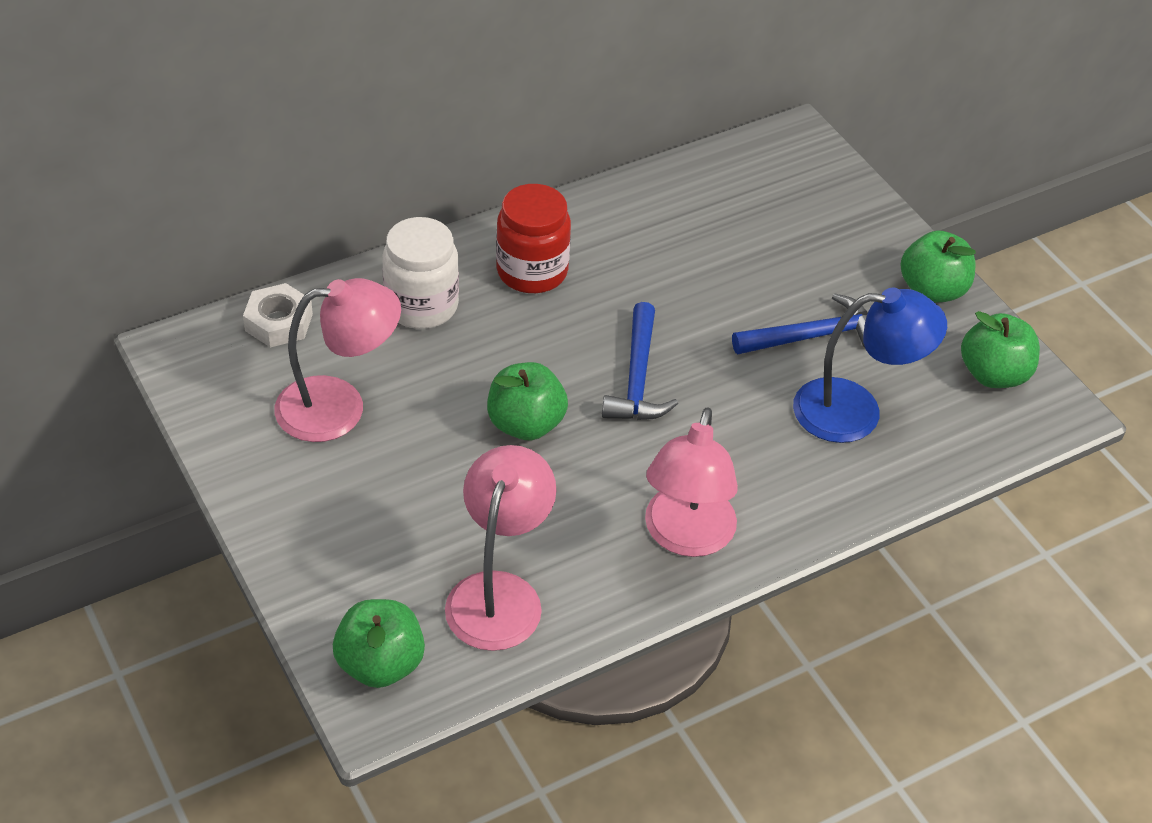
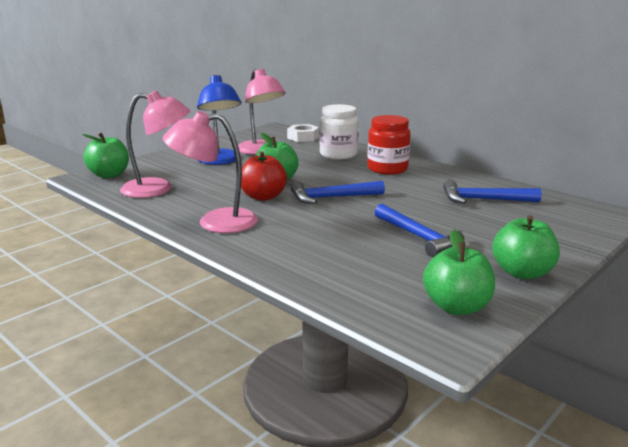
camera: 75 degrees right, 25 degrees down
blue lamp [793,288,947,443] -> blue lamp moved to [197,75,241,165]
none -> red apple [241,151,287,201]
none -> blue hammer [443,180,542,204]

